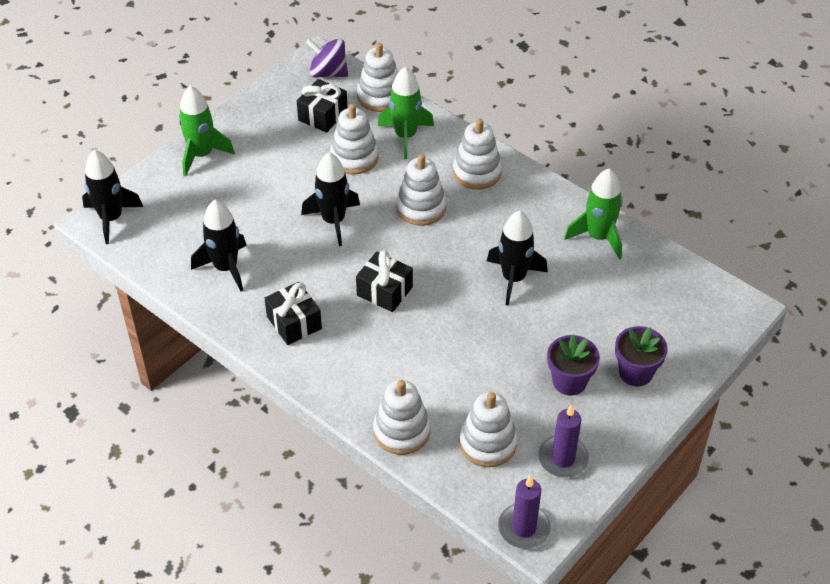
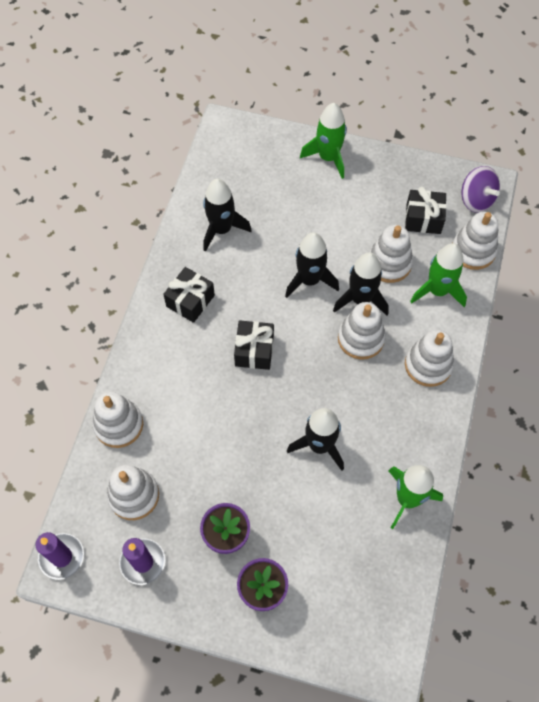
camera: 65 degrees right, 15 degrees up
black rocket [82,150,143,244] -> black rocket moved to [333,252,389,316]
purple spinning top [306,38,348,77] -> purple spinning top turned 150 degrees clockwise [462,166,500,213]

